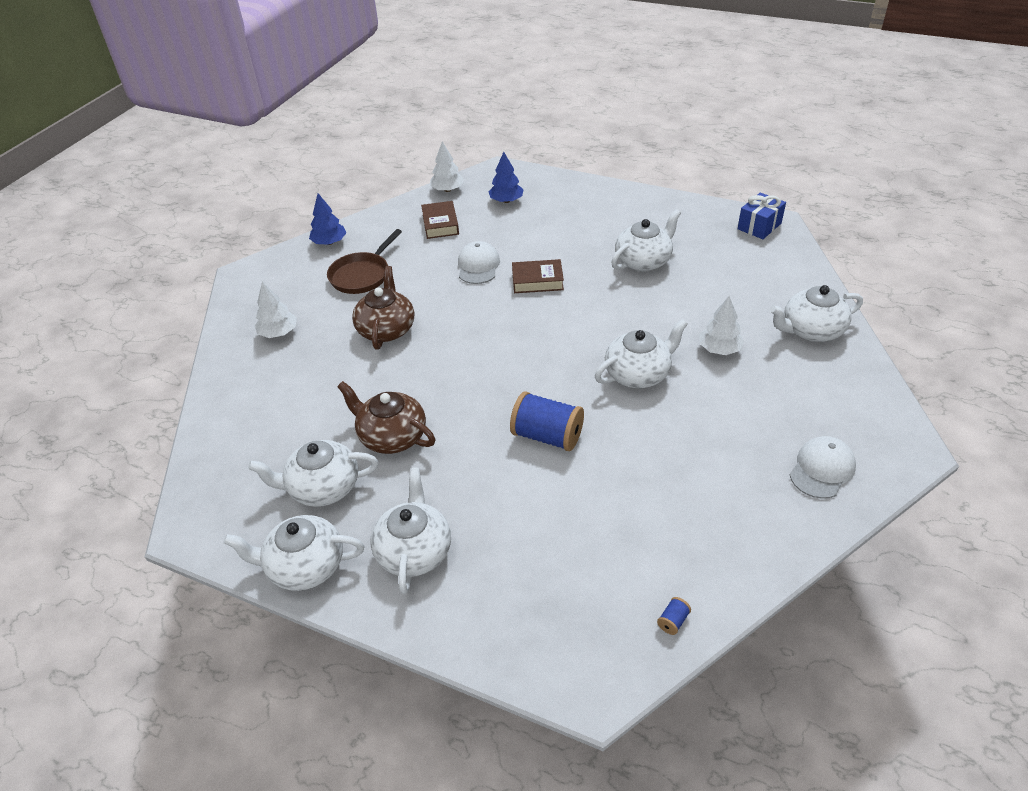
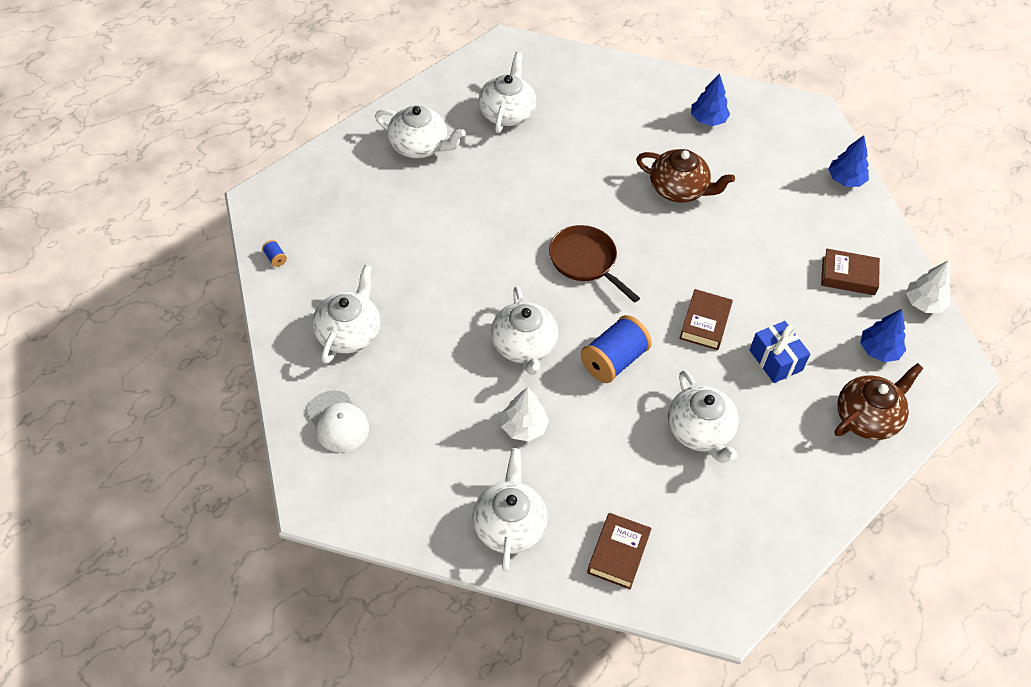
camera: 105 degrees right, 10 degrees up
white teapot [223,515,364,591] -> white teapot moved to [312,265,381,364]
white tree [255,282,297,338] -> blue tree [691,74,730,126]
brown pan [327,229,402,294] -> brown pan moved to [549,225,640,303]
brown teapot [337,381,435,454] -> brown teapot moved to [835,363,924,440]
white cap [458,241,500,284] -> none
blue spool [510,392,584,451] -> blue spool moved to [581,315,652,383]
blue gift [738,193,786,239] -> blue gift moved to [750,321,810,383]
none -> brown book [587,513,652,589]

